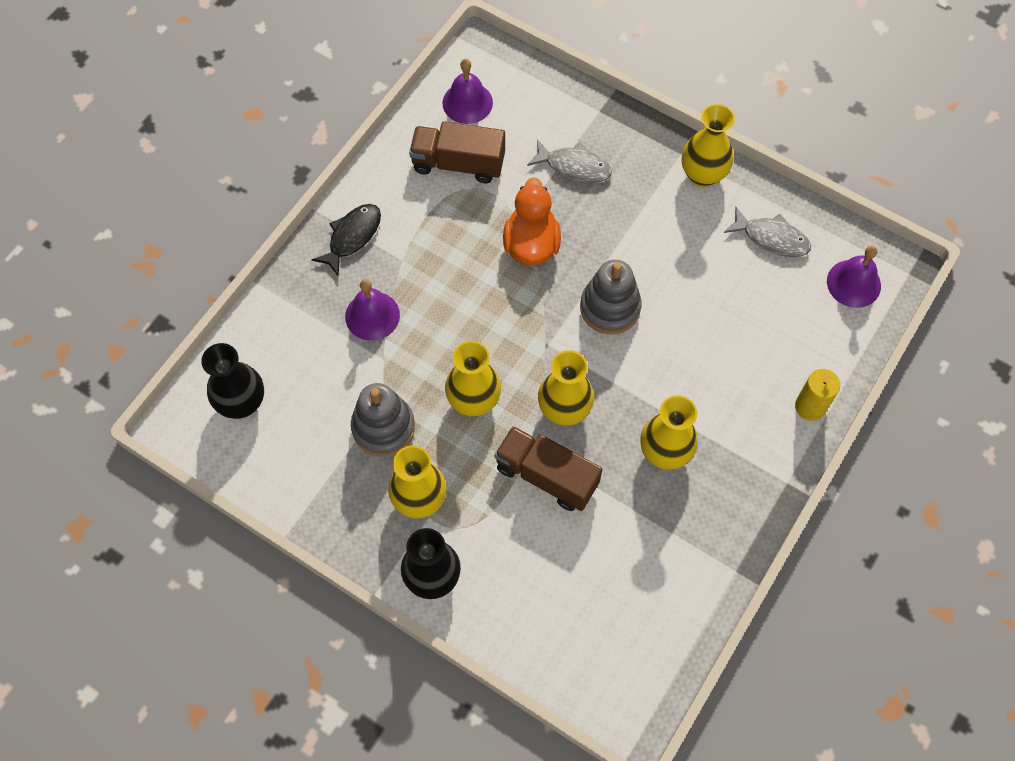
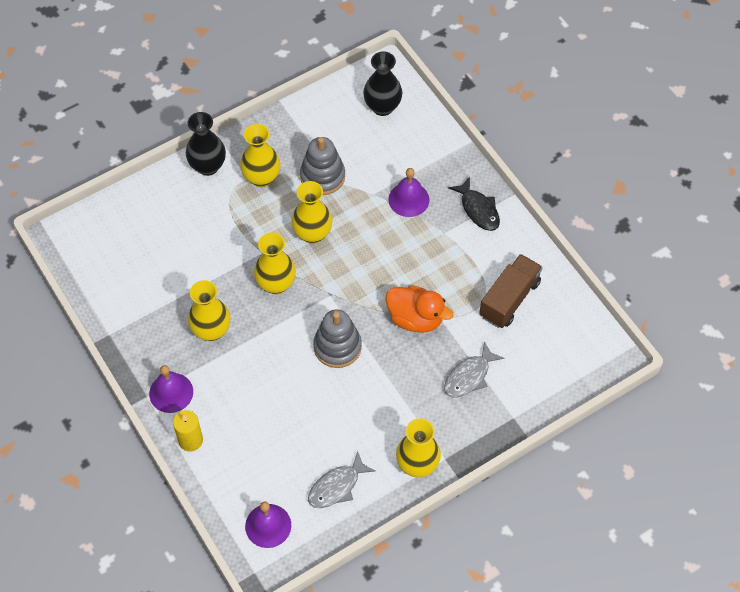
camera: 115 degrees right, 5 degrees down
purple bell [442,59,493,124] -> purple bell moved to [149,365,193,413]
brown truck [494,426,602,511] -> none

